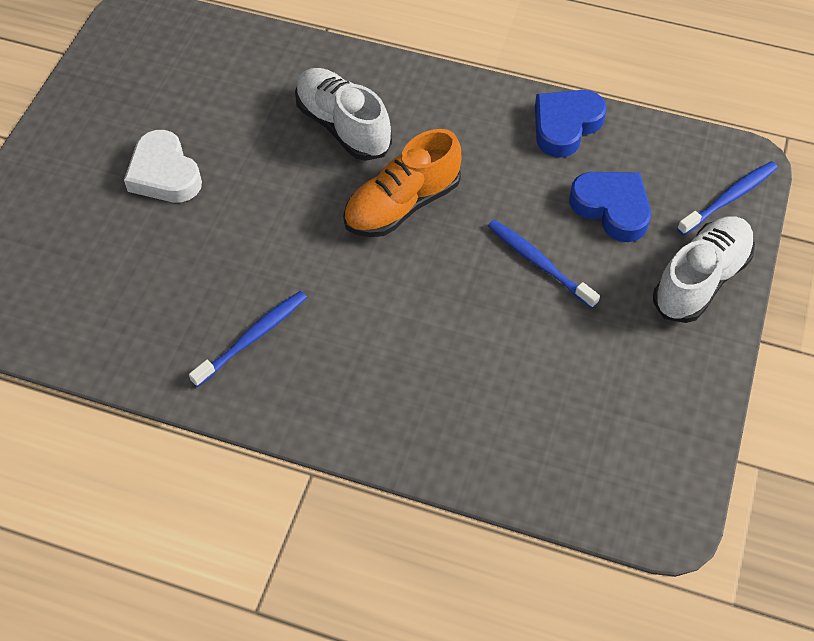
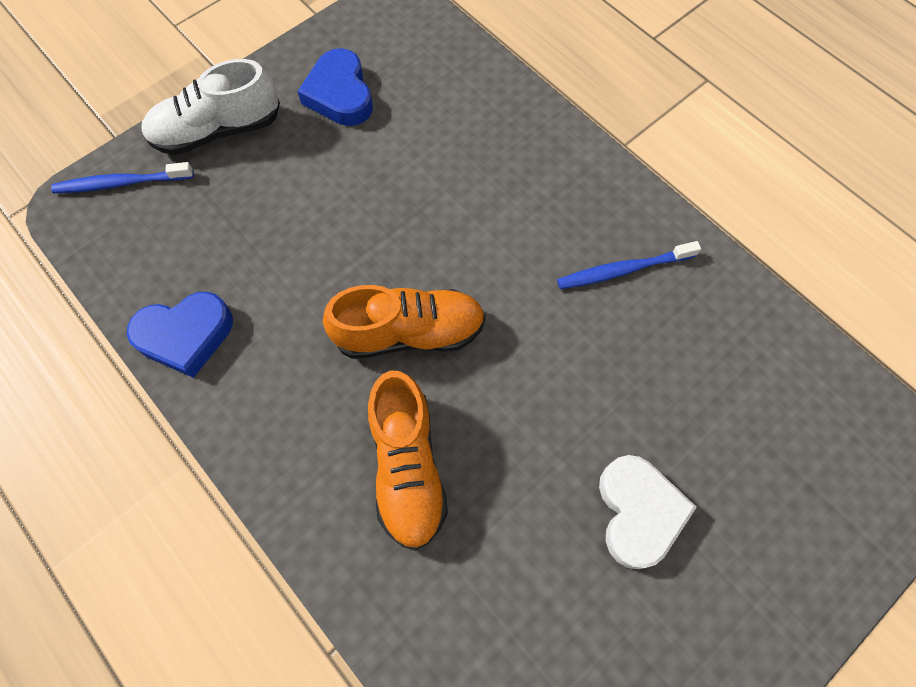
camera: 150 degrees left, 10 degrees up
white shoe [295,68,392,161] -> orange shoe [368,371,448,551]
blue toothbrush [488,220,600,309] -> none
blue heart [569,172,651,242] -> blue heart moved to [297,48,373,126]

